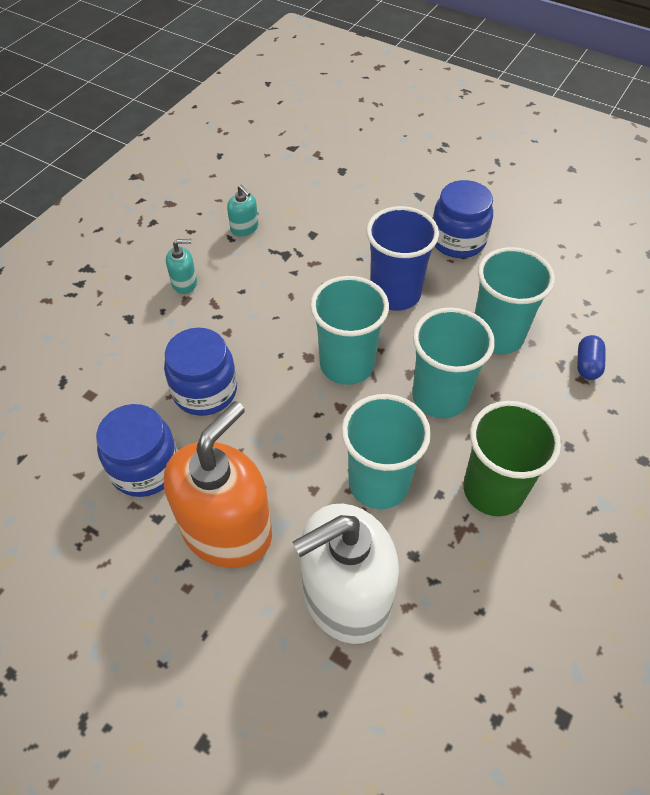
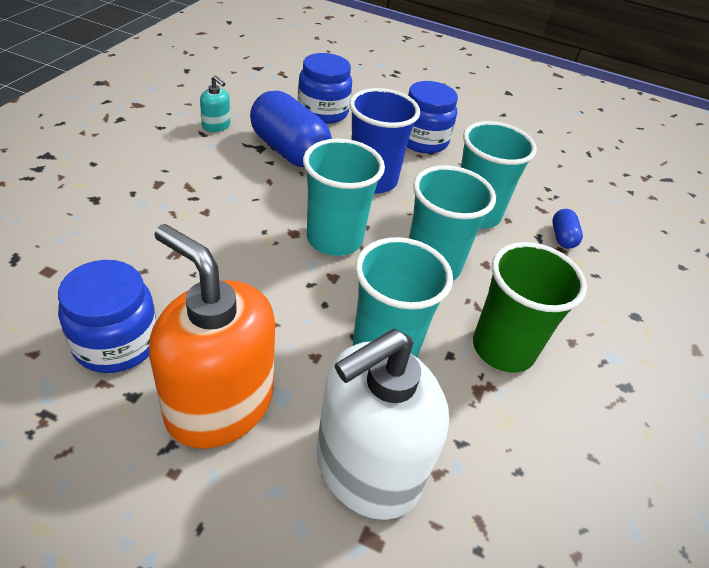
camera: 15 degrees left, 10 degrees down
blue jar [164,328,237,416] -> blue jar moved to [298,53,352,124]
orange soap dispenser [164,401,272,568] -> orange soap dispenser turned 75 degrees counterclockwise [149,224,275,449]
turquoise soap dispenser [166,239,197,294] -> none
none -> blue capsule [250,91,332,167]

